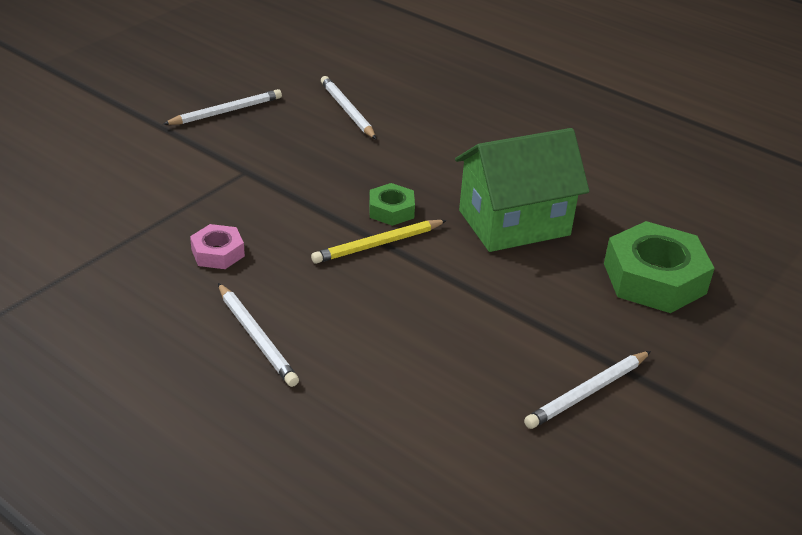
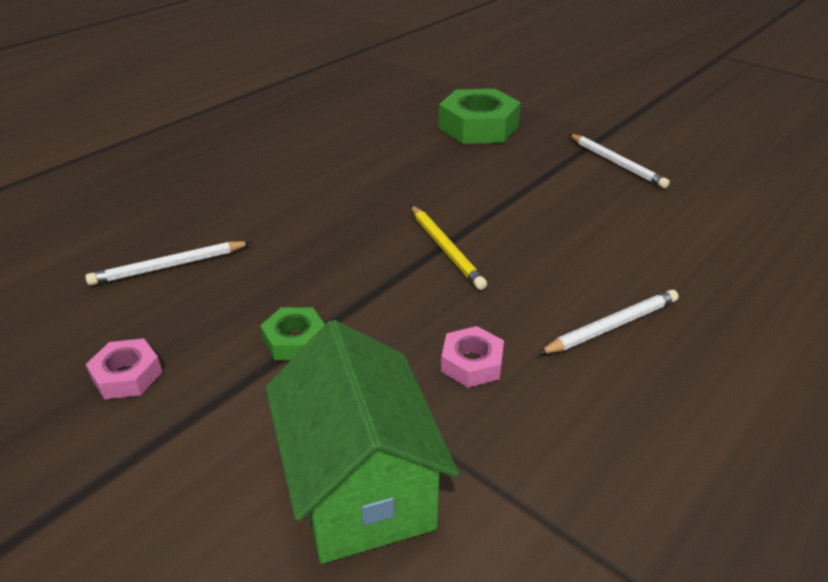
camera: 85 degrees left, 0 degrees up
white pencil [163,89,282,125] -> pink nut [86,338,163,400]
green nut [369,183,415,226] -> green nut moved to [260,307,325,360]
green house [455,128,590,252] -> green house moved to [265,320,459,564]

